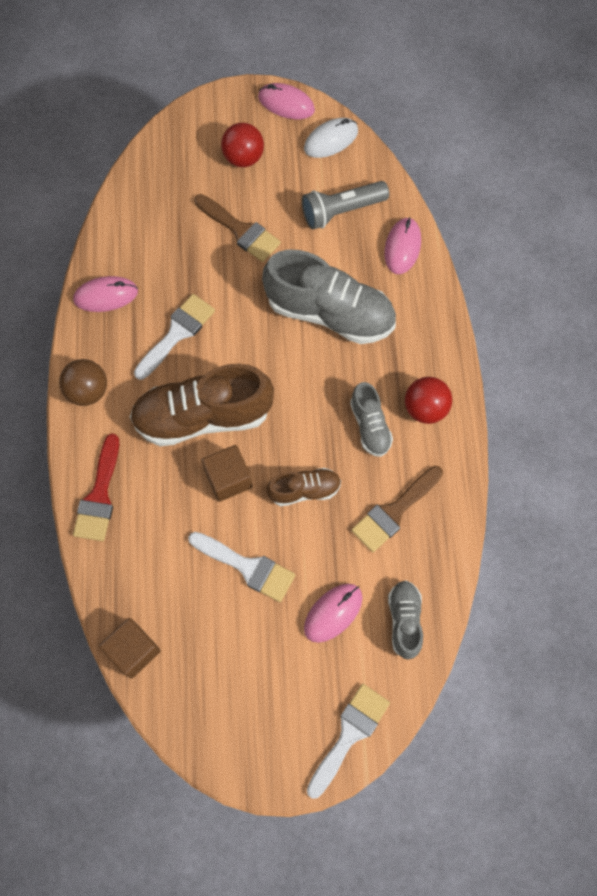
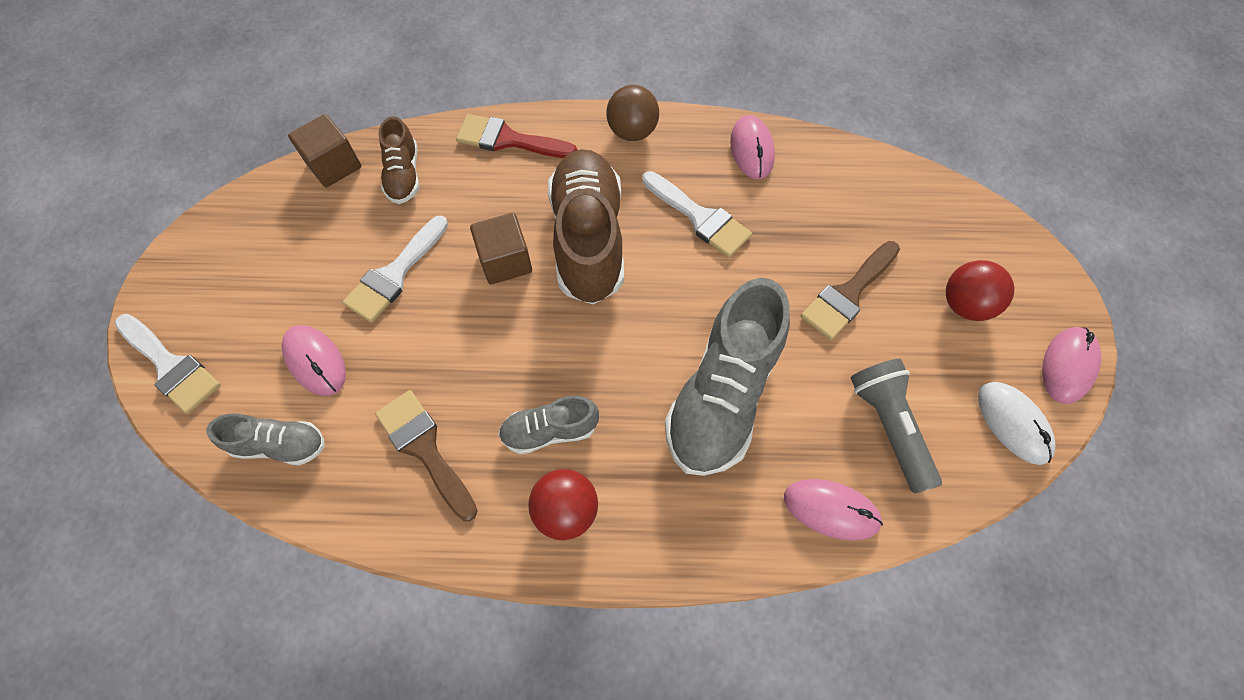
camera: 95 degrees right, 5 degrees down
brown shoe [266,468,341,506] -> brown shoe moved to [378,116,420,204]

